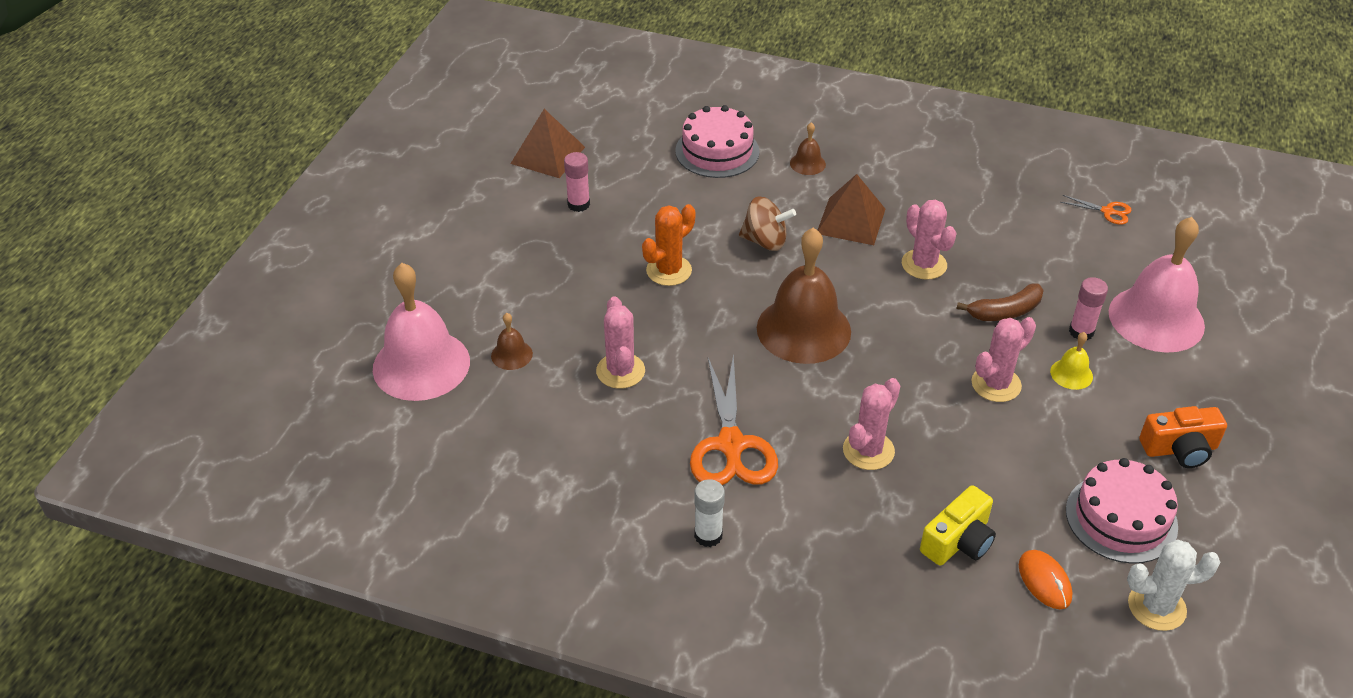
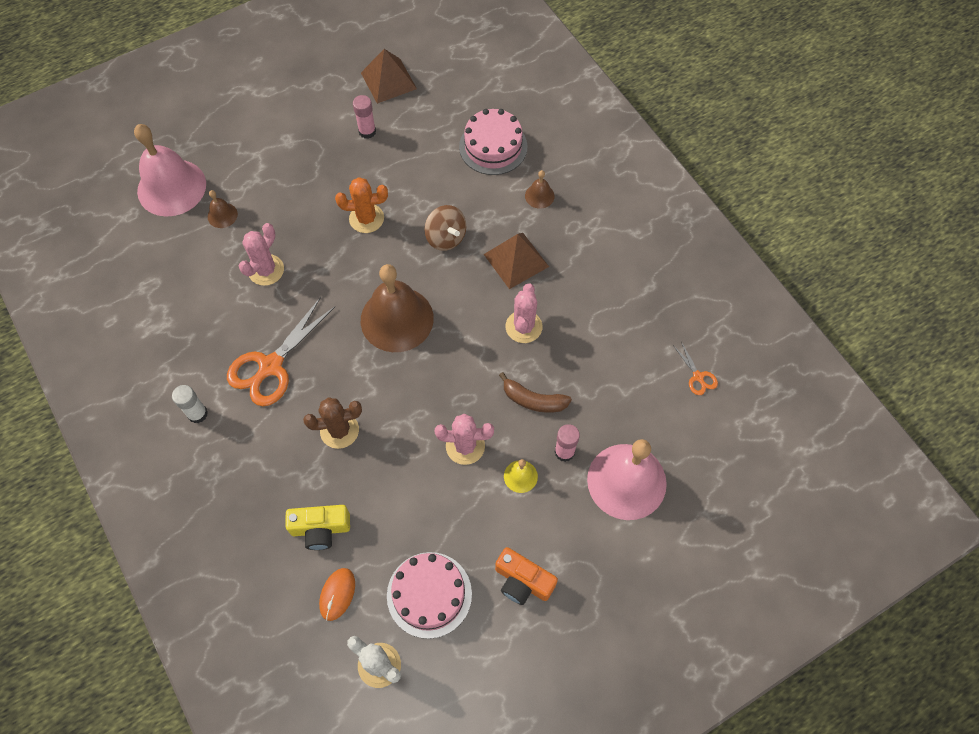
camera: 40 degrees right, 20 degrees up
pink cactus [843,378,900,470] -> brown cactus [303,397,362,449]

